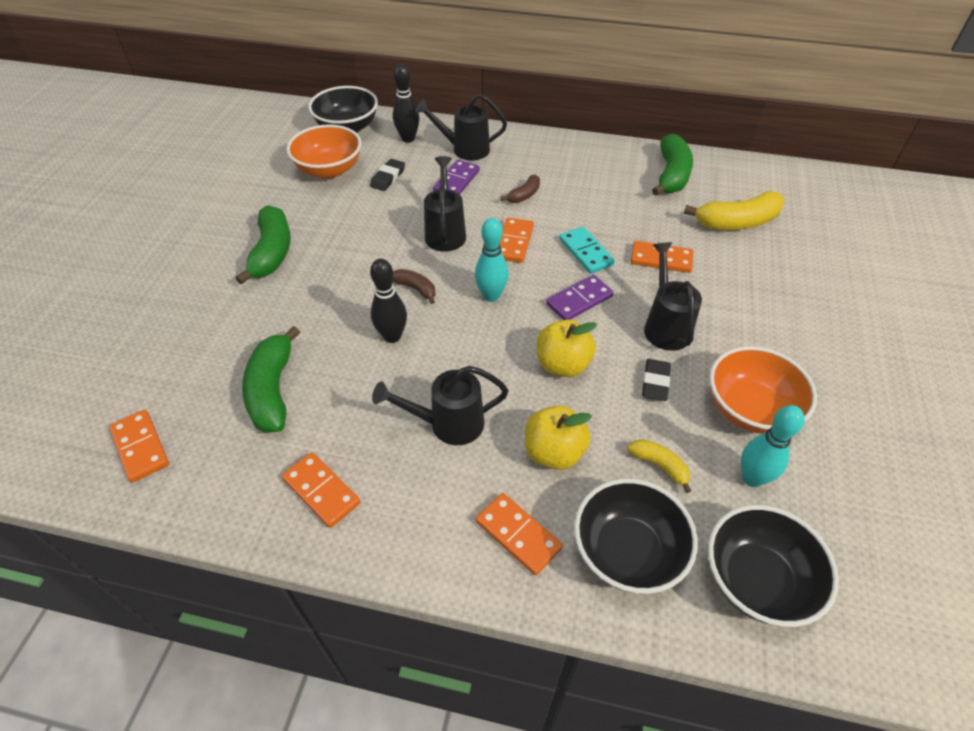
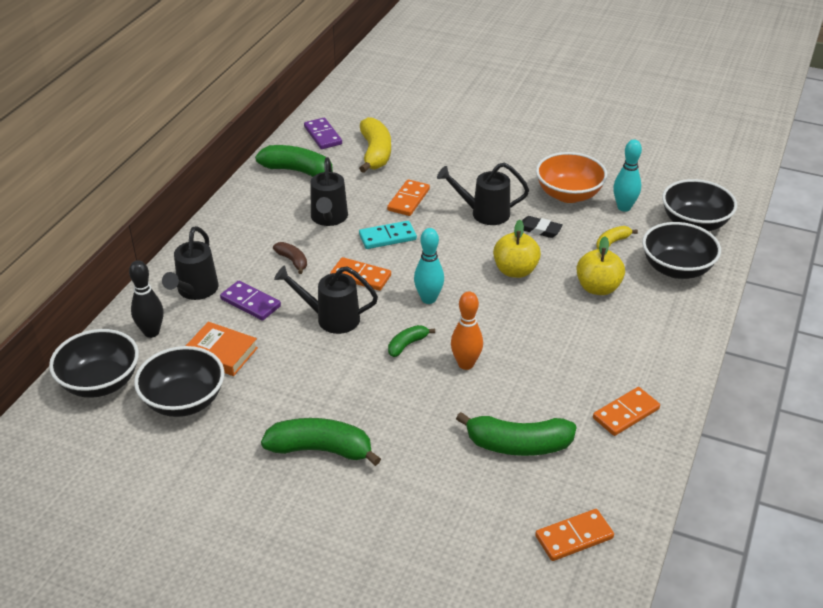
camera: 80 degrees left, 10 degrees down
orange bowl [286,124,361,179] -> black bowl [134,346,224,417]
black eraser [370,159,405,191] -> orange book [186,322,258,376]
black bowling pin [370,259,407,343] -> orange bowling pin [451,291,483,370]
black watering can [372,366,509,445] -> black watering can moved to [311,157,348,226]
brown banana [392,269,435,304] -> green banana [388,325,435,357]
orange domino [476,493,563,575] -> none
purple domino [546,275,614,320] -> purple domino moved to [304,118,342,149]

